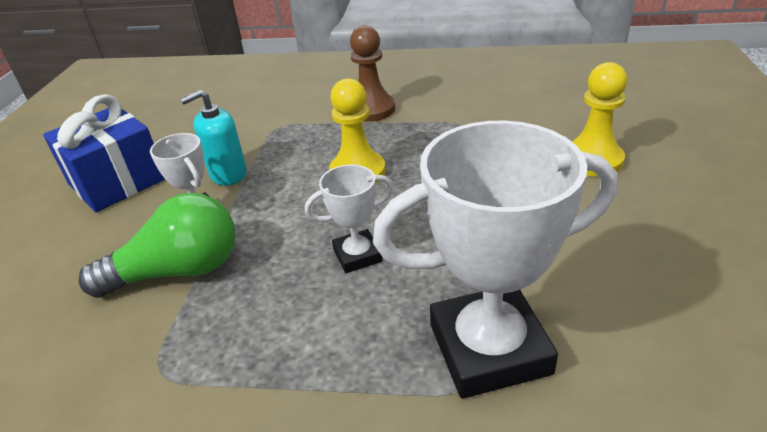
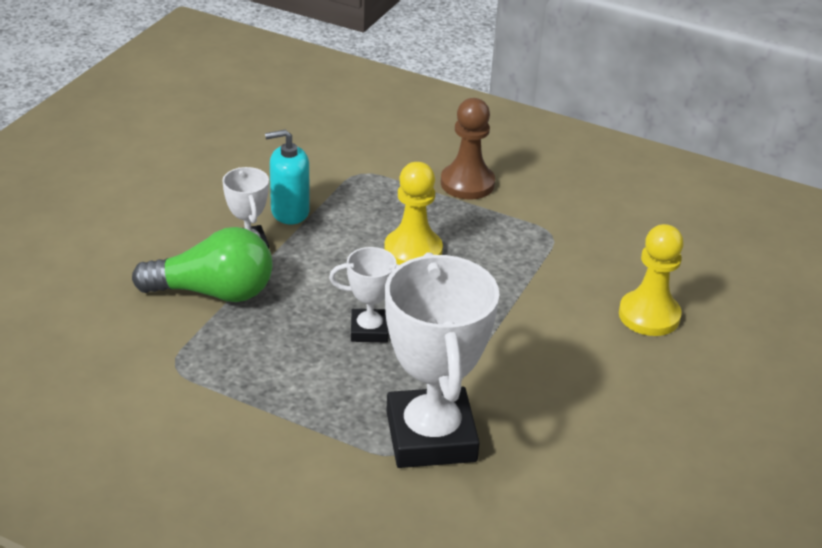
camera: 15 degrees right, 0 degrees up
blue gift [43,94,165,212] -> none
white trophy [373,121,617,399] -> white trophy turned 75 degrees clockwise [385,252,500,468]

